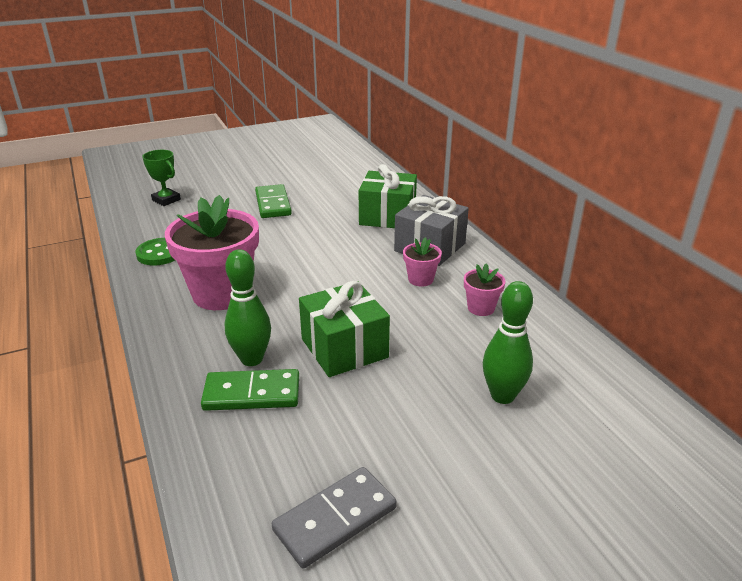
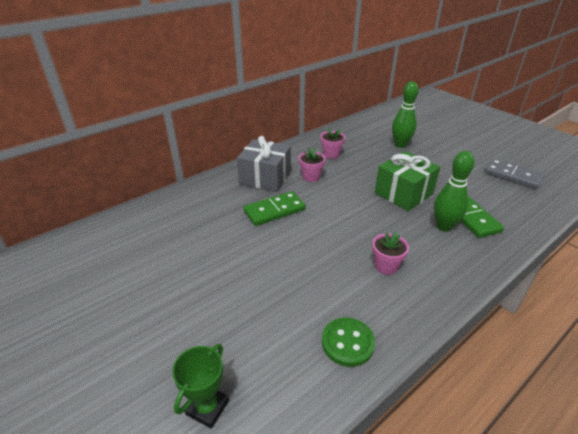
camera: 105 degrees left, 5 degrees up
pink flower pot [165,195,259,310] -> pink flower pot [372,232,409,275], size x0.45
green domino [255,184,292,218] -> green domino moved to [244,191,306,226]
green gift [359,164,417,228] -> none

